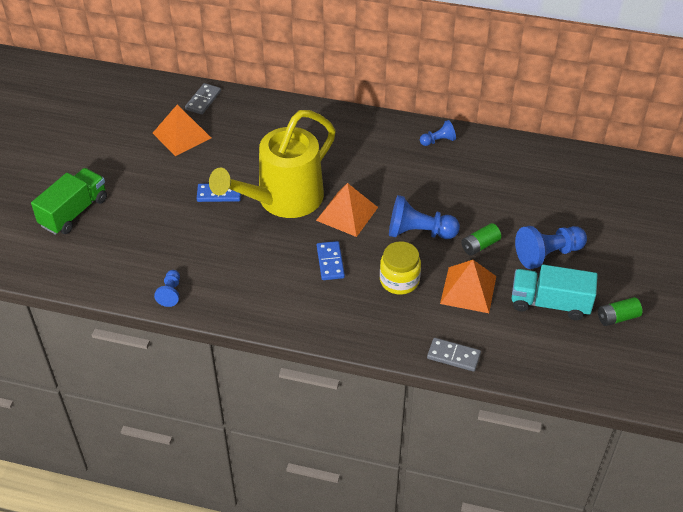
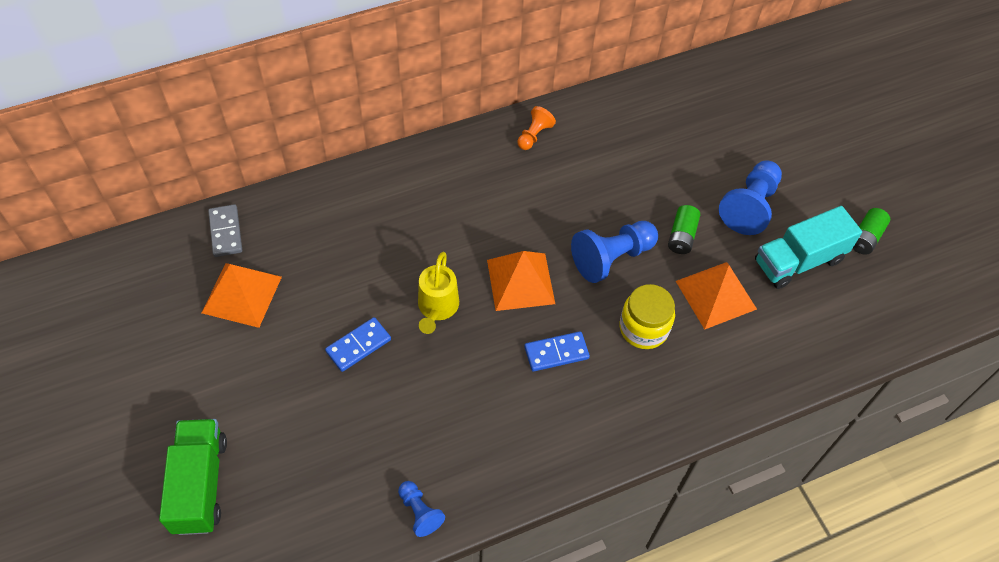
camera: 40 degrees left, 10 degrees up
yellow watering can [209,110,336,218] -> yellow watering can [418,252,459,334], size x0.47
blue domino [317,241,345,280] -> blue domino turned 60 degrees counterclockwise [524,331,590,372]
blue pawn [420,120,456,146] -> orange pawn [517,106,556,150]
grey domino [427,338,481,372] -> none

